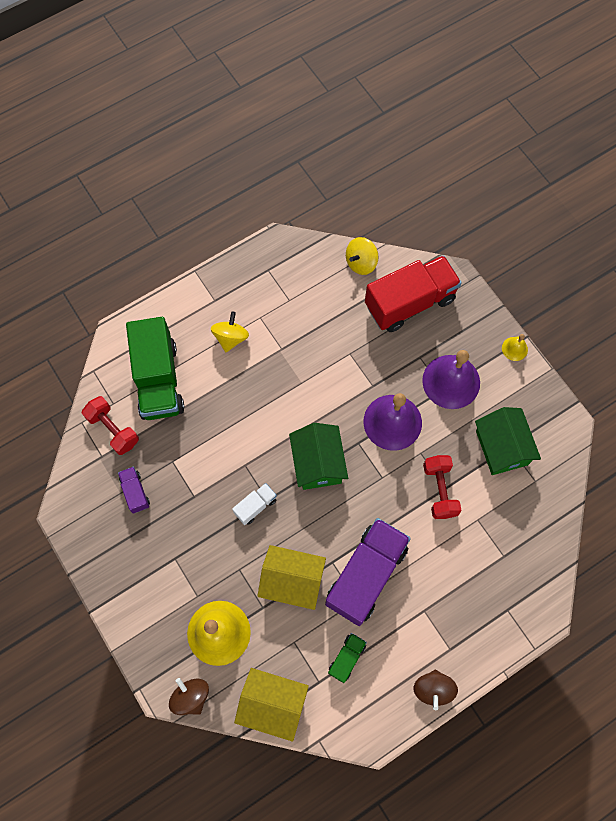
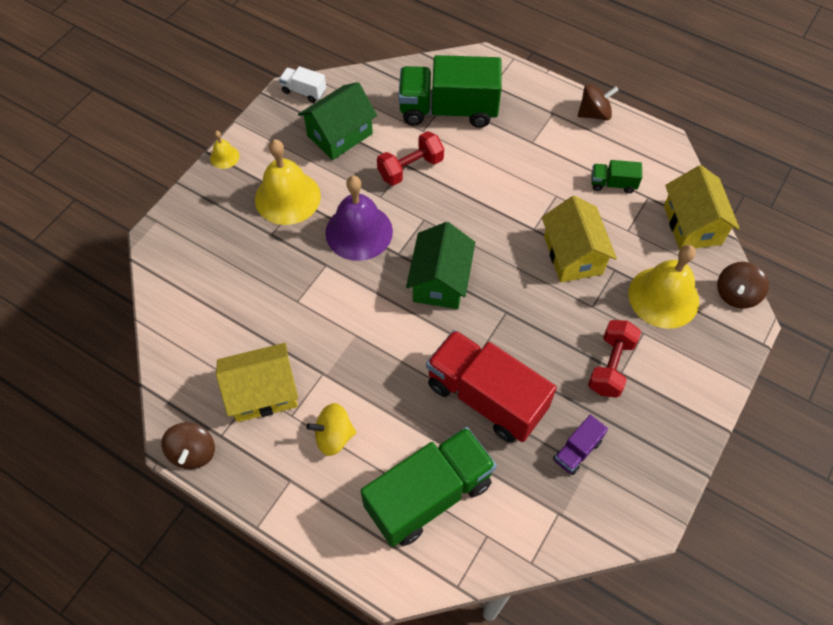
camera: 115 degrees left, 10 degrees down
red dumbbell [82,396,139,455] -> red dumbbell moved to [588,320,641,398]
white truck [232,483,277,525] -> white truck moved to [279,66,326,103]
green house [289,423,348,490] -> green house turned 45 degrees counterclockwise [406,222,475,309]
purple truck [325,518,411,626] -> none
yellow spinning top [346,237,379,275] -> none
red truck [365,255,462,332] -> red truck moved to [426,330,557,443]
purple bell [422,350,480,409] -> yellow bell [255,139,321,225]
none -> brown spinning top [161,422,215,469]
none -> yellow house [216,343,298,422]
none -> green truck [398,55,502,128]

